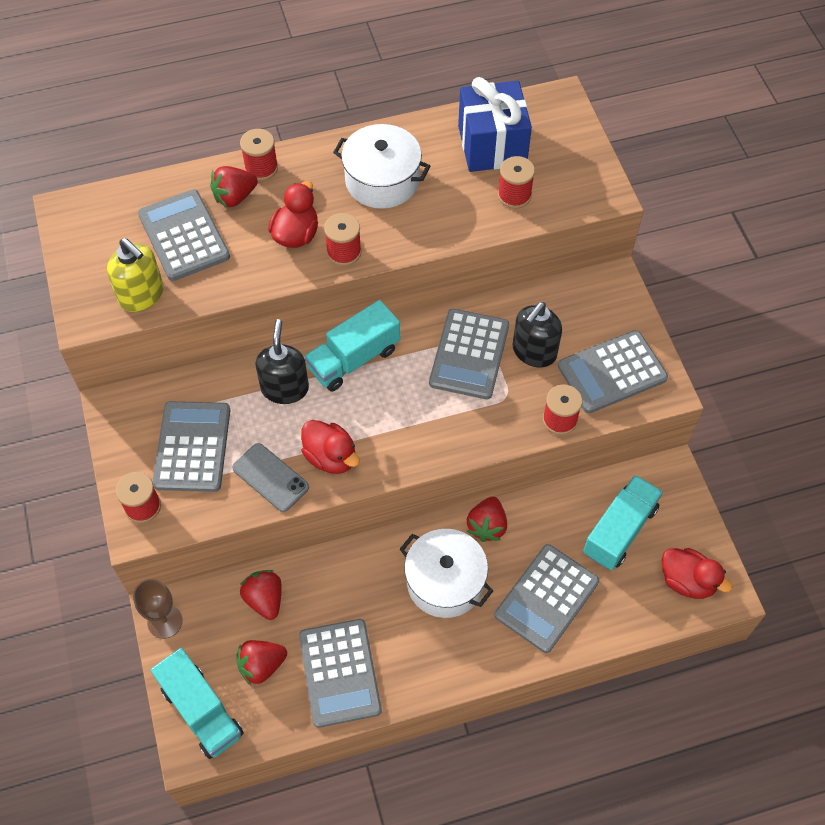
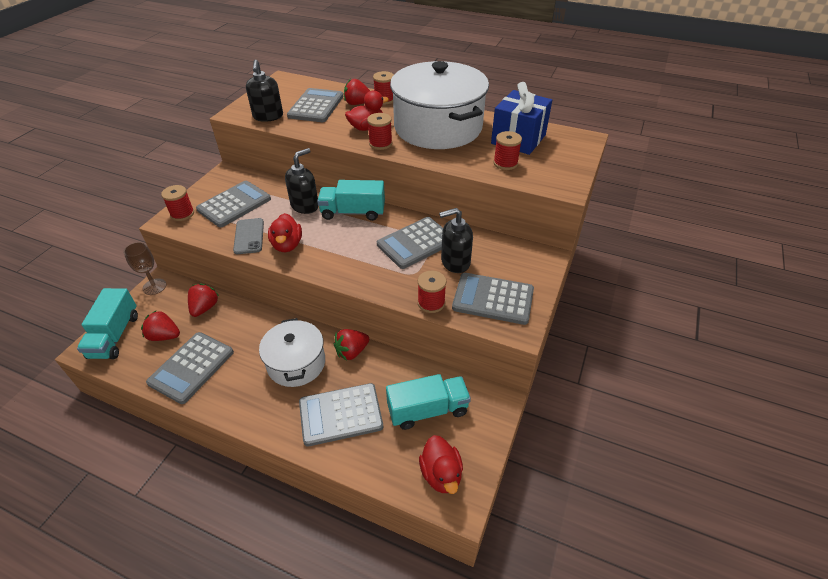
camera: 40 degrees right, 15 degrees down
yellow soap dispenser [107,238,164,312] -> black soap dispenser [246,60,283,122]
white pot [333,124,430,209] -> white pot [390,61,489,149], size x1.78

